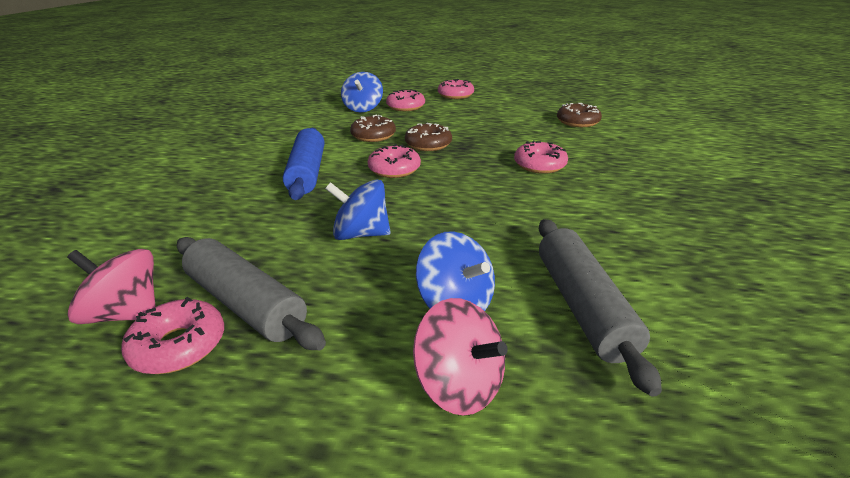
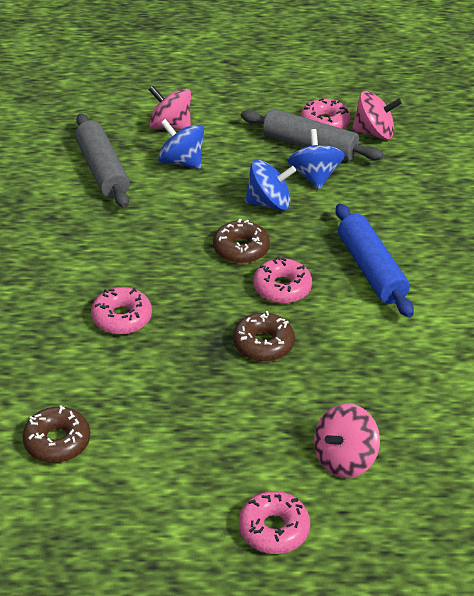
camera: 165 degrees right, 10 degrees up
blue spinning top [341,72,383,112] -> blue spinning top moved to [288,129,345,189]
brown donut [350,115,396,142] -> brown donut moved to [213,219,270,264]
pink donut [386,89,425,111] -> pink spinning top [314,404,380,478]

